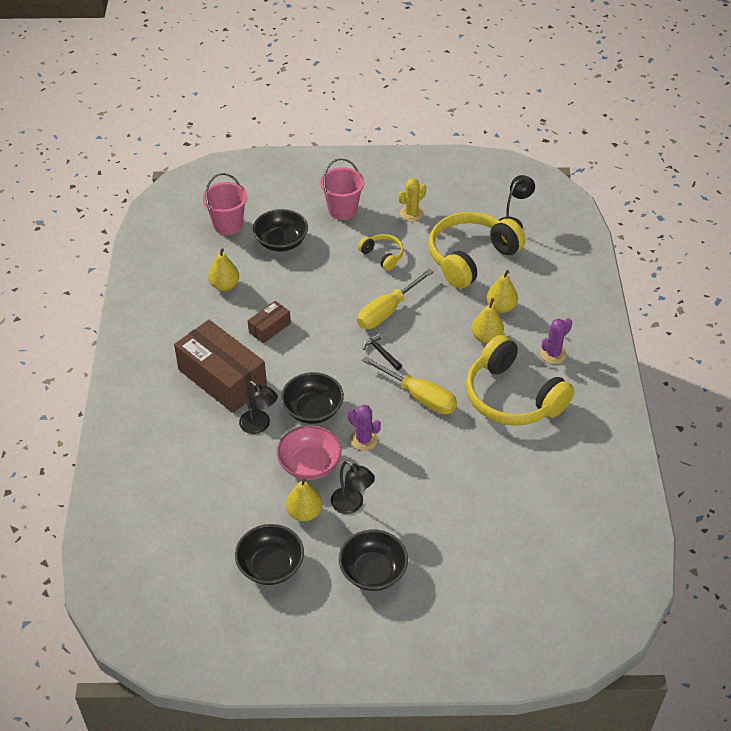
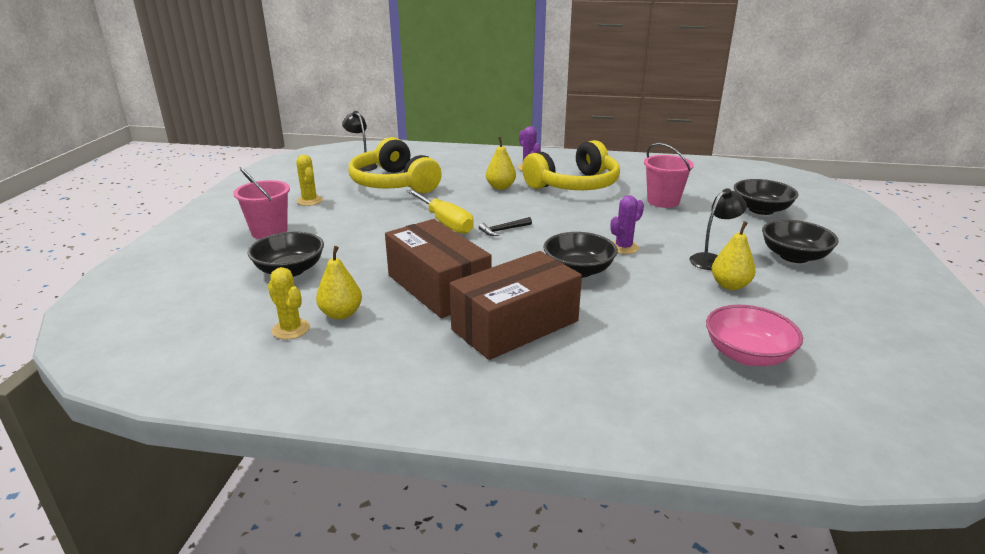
camera: 80 degrees left, 20 degrees down
pink bucket [203,173,247,235] -> pink bucket moved to [644,143,694,208]
black bowl [235,524,304,585] -> black bowl moved to [734,179,799,215]
black lamp [239,381,278,434] -> none
brown box [248,301,291,344] -> brown box [385,219,492,318], size x2.08
pink bowl [277,425,342,480] -> pink bowl moved to [706,305,803,366]
yellow headphones [358,234,404,271] -> none
yellow screwdriver [362,356,457,414] -> none
yellow pear [486,270,518,313] -> none
none -> yellow cactus [268,267,310,340]

